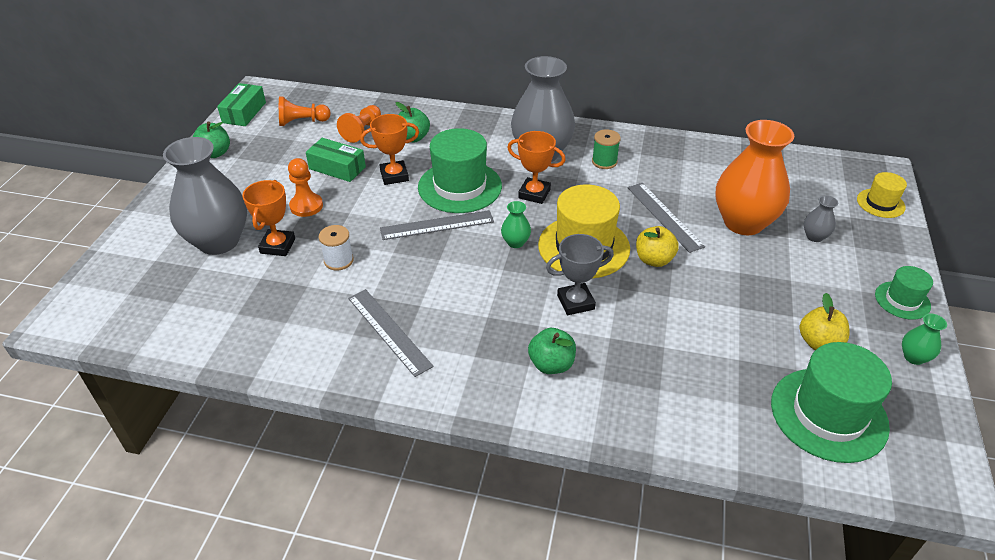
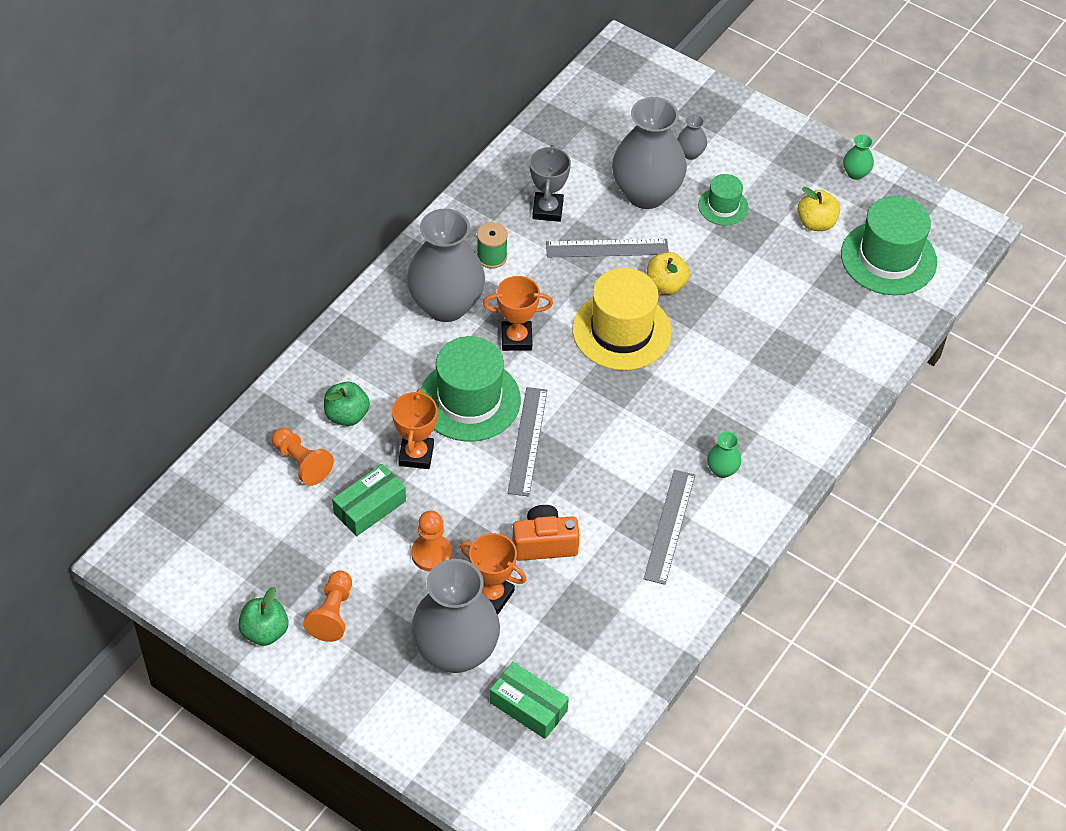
camera: 70 degrees left, 10 degrees up
green box [217,83,266,126] -> green box moved to [490,662,569,739]
orange pawn [279,96,331,126] -> orange pawn moved to [303,570,352,642]
white spool [319,225,354,271] -> orange camera [512,505,580,561]
grey ruler [348,289,434,377] -> grey ruler turned 60 degrees counterclockwise [644,470,695,585]
green vase [501,201,531,248] -> green vase moved to [707,432,741,478]
orange trophy [507,131,566,204] -> orange trophy turned 45 degrees clockwise [483,276,553,351]
green apple [528,328,576,374] -> none
grey trophy [546,234,614,315] -> grey trophy moved to [530,145,571,222]
orange vase [716,120,794,235] -> grey vase [612,97,687,209]
yellow hat [857,172,907,218] -> none
green hat [875,266,933,320] -> green hat moved to [698,174,749,225]

